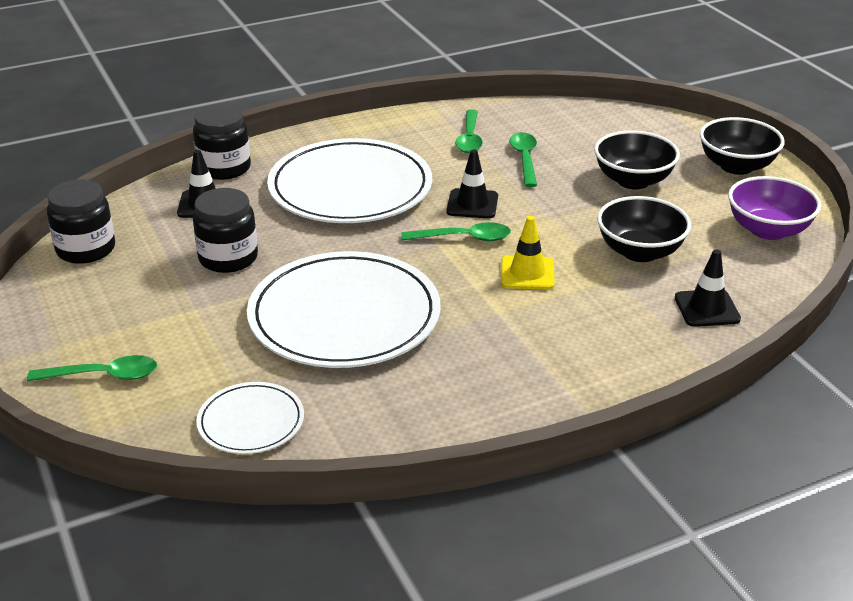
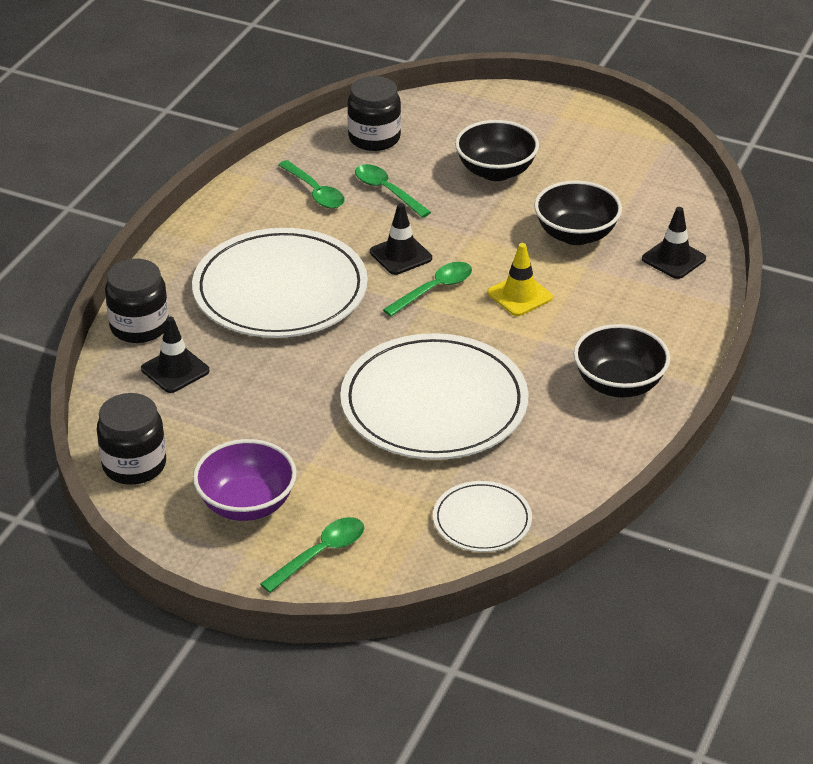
camera: 40 degrees left, 5 degrees up
black jar [193,188,258,273] -> black jar moved to [347,76,401,151]
black bowl [700,117,785,175] -> black bowl moved to [574,324,670,397]
purple bowl [728,176,821,240] -> purple bowl moved to [193,439,297,521]

